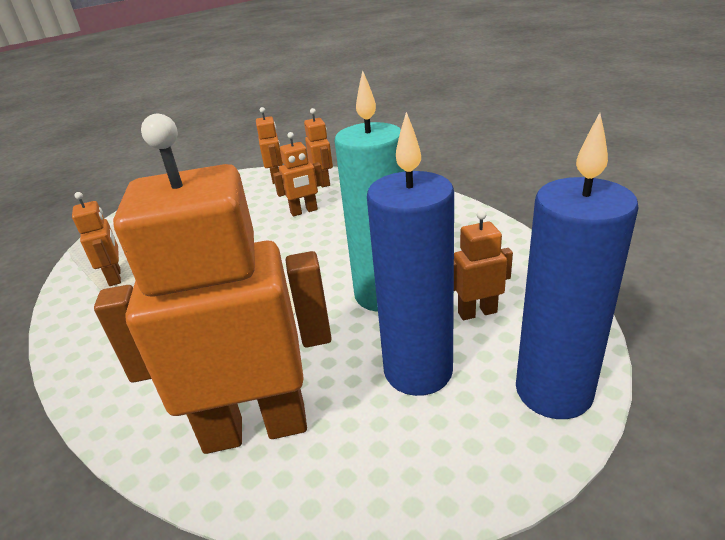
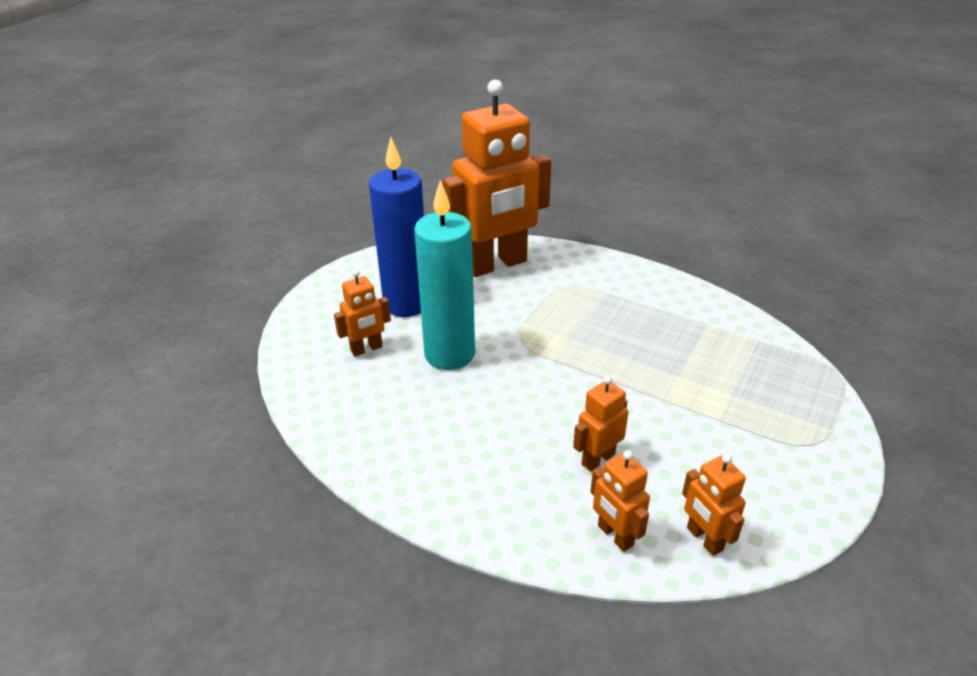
camera: 160 degrees right, 5 degrees up
orange robot [72,192,121,286] -> none
blue candle [516,113,638,419] -> none

